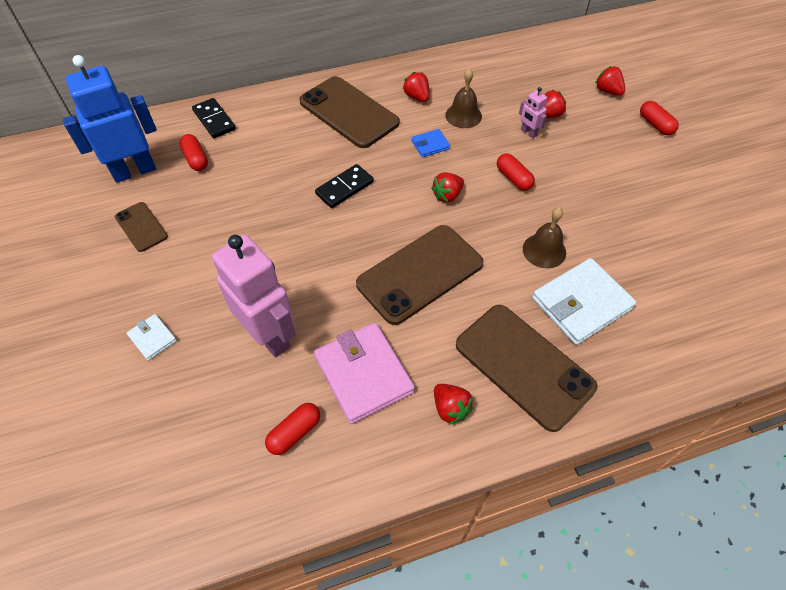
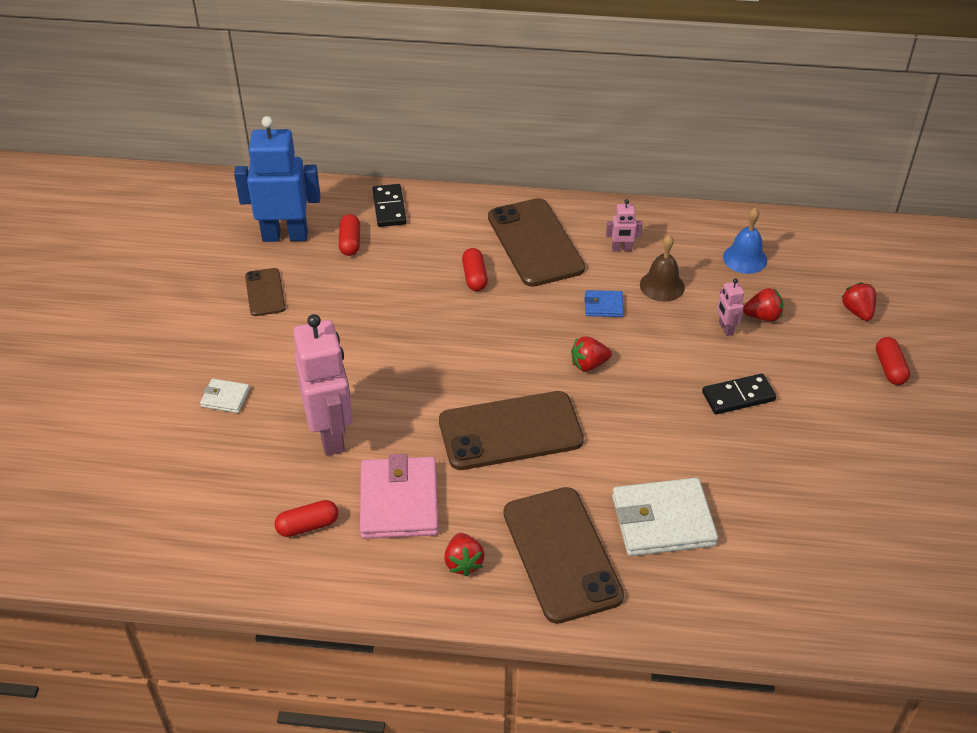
camera: 25 degrees right, 10 degrees down
white wallet [127,314,177,361] -> white wallet turned 60 degrees counterclockwise [200,379,250,413]
black domino [315,164,374,208] -> black domino moved to [702,374,776,414]
red strawberry [403,72,429,102] -> pink robot [606,199,643,251]
red capsule [497,153,535,191] -> red capsule moved to [462,248,488,291]
brown bell [523,207,566,268] -> none
none -> blue bell [723,207,767,274]

